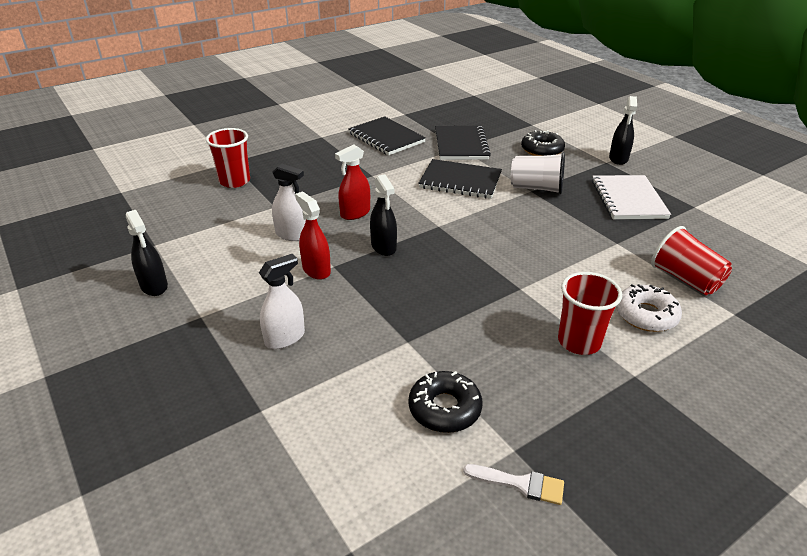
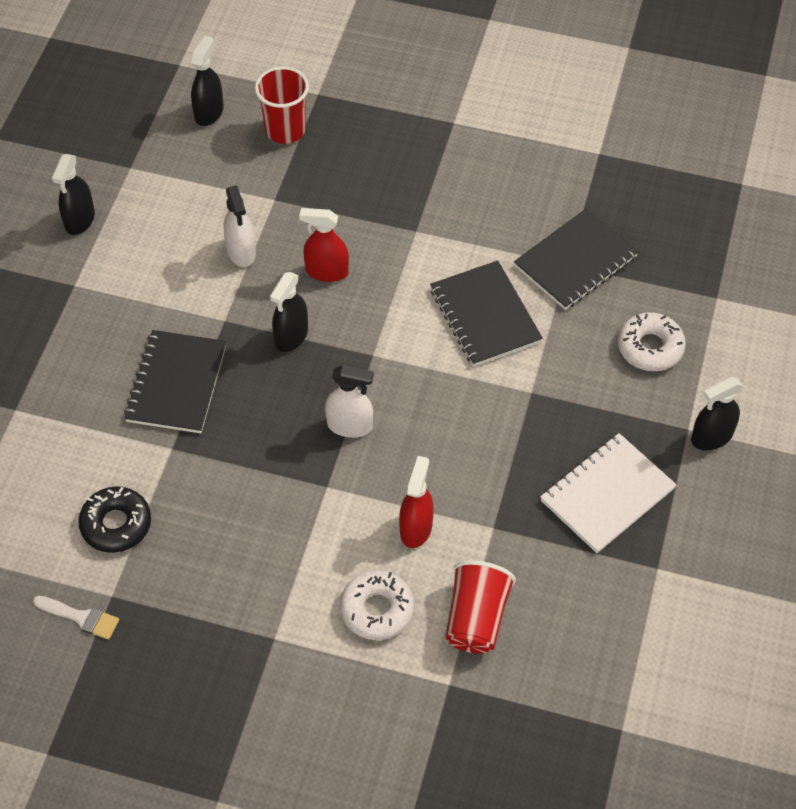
camera: 50 degrees right, 20 degrees up
white spray bottle [259,254,305,349] -> white spray bottle moved to [325,365,374,438]
red spray bottle [295,191,331,280] -> red spray bottle moved to [399,456,434,548]
black notebook [348,116,426,155] -> black notebook moved to [124,330,226,433]
white brush [463,464,564,505] -> white brush turned 45 degrees counterclockwise [33,596,119,640]
white cup [511,152,565,194] -> none
black donut [521,130,565,156] -> white donut [618,312,686,371]
red cup [558,272,622,355] -> none
none -> black spray bottle [191,36,224,126]

